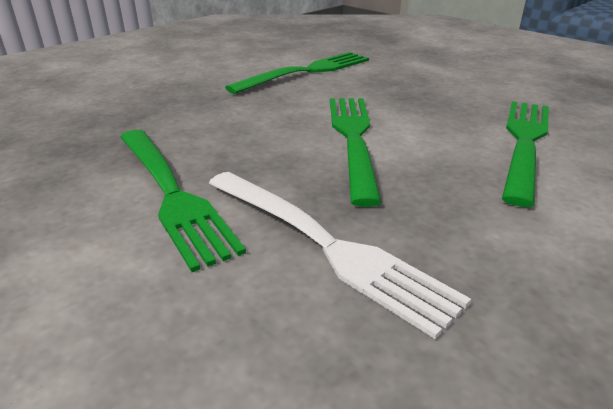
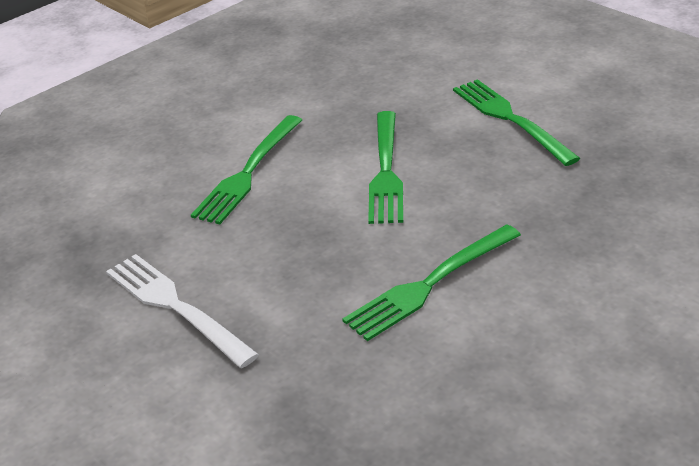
camera: 175 degrees left, 5 degrees up
white fork [208,172,471,339] -> white fork moved to [106,254,259,368]

